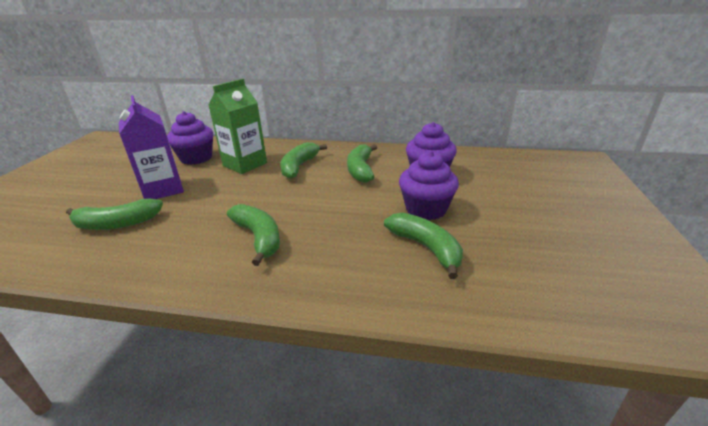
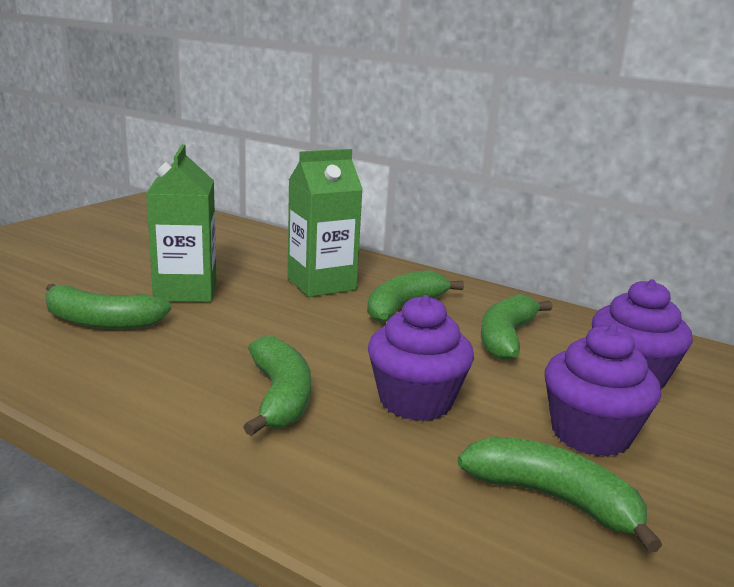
camera: 20 degrees right, 10 degrees down
purple carton [119,95,184,199] -> green carton [146,144,217,302]
purple cupcake [167,111,213,165] -> purple cupcake moved to [368,295,474,421]
green banana [384,213,463,279] -> green banana turned 45 degrees counterclockwise [458,437,662,553]

